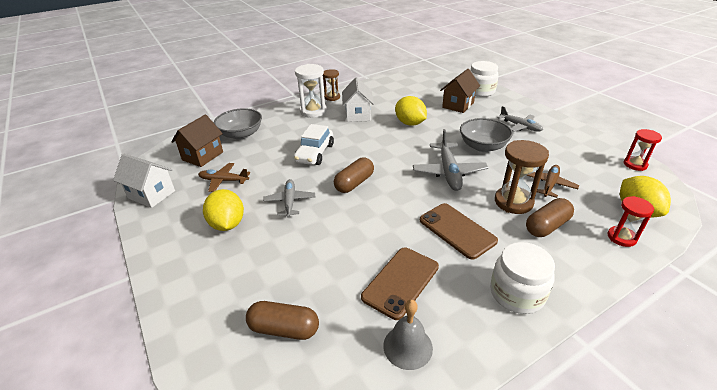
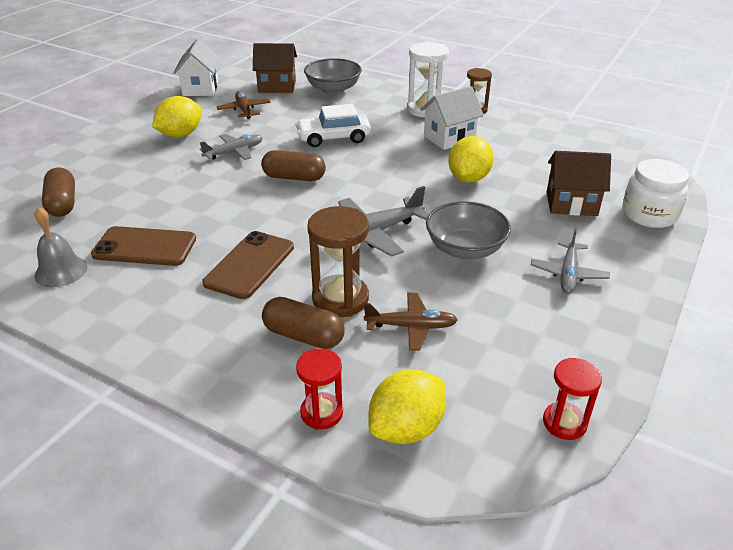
camera: 60 degrees right, 0 degrees up
white jar [490,242,555,314] -> none

